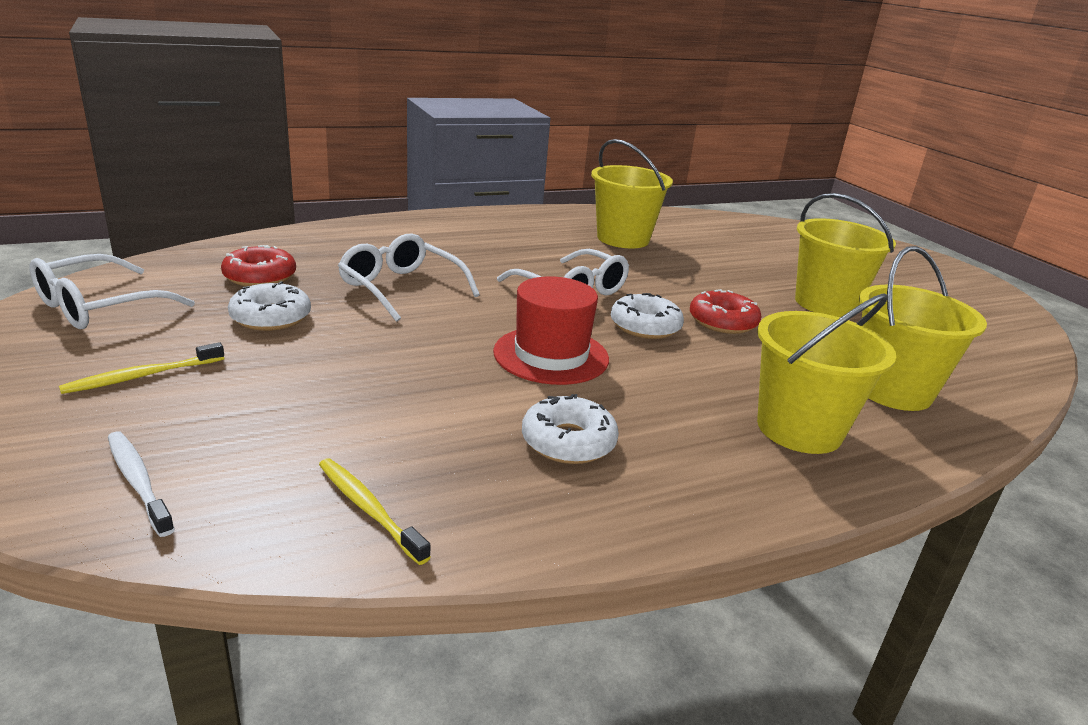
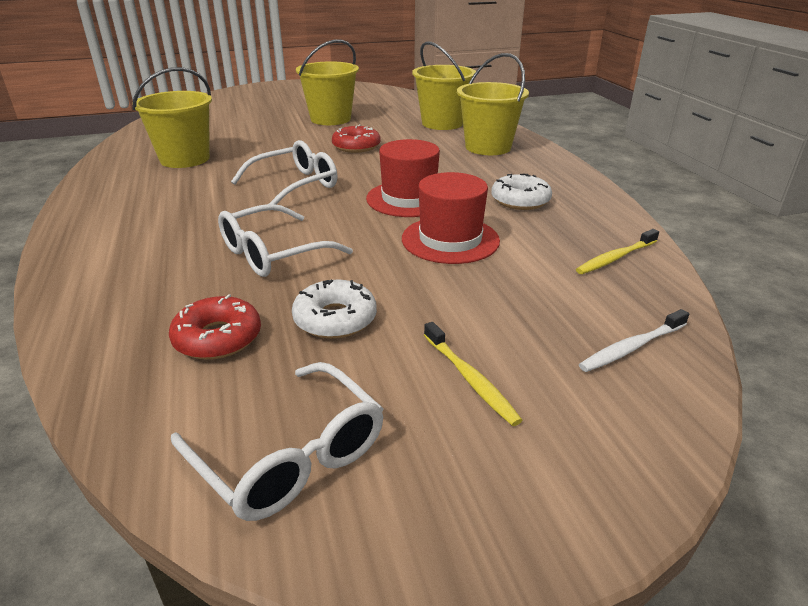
camera: 80 degrees left, 5 degrees up
white donut [611,293,684,339] -> none
none -> red hat [402,172,500,264]

